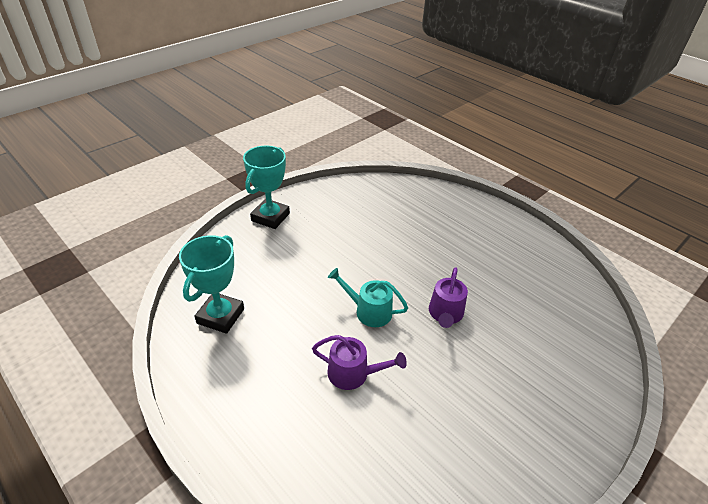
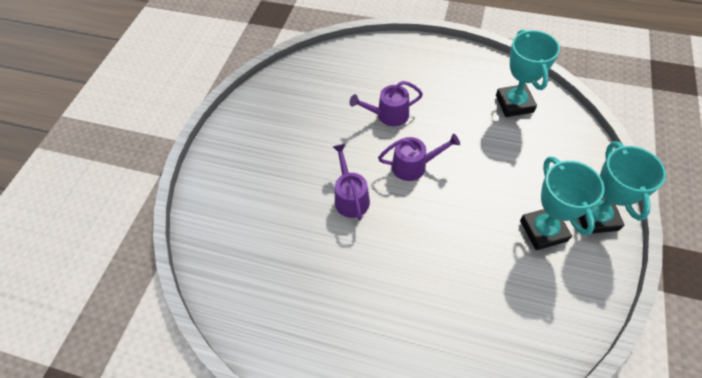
camera: 155 degrees right, 15 degrees up
turquoise watering can [328,268,408,327] -> purple watering can [378,133,460,181]
none -> turquoise trophy [520,157,604,250]

